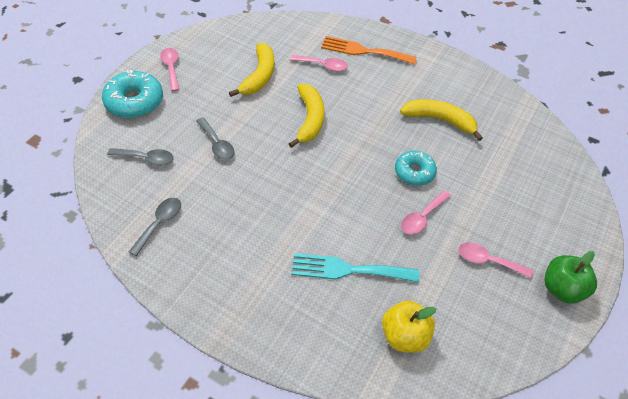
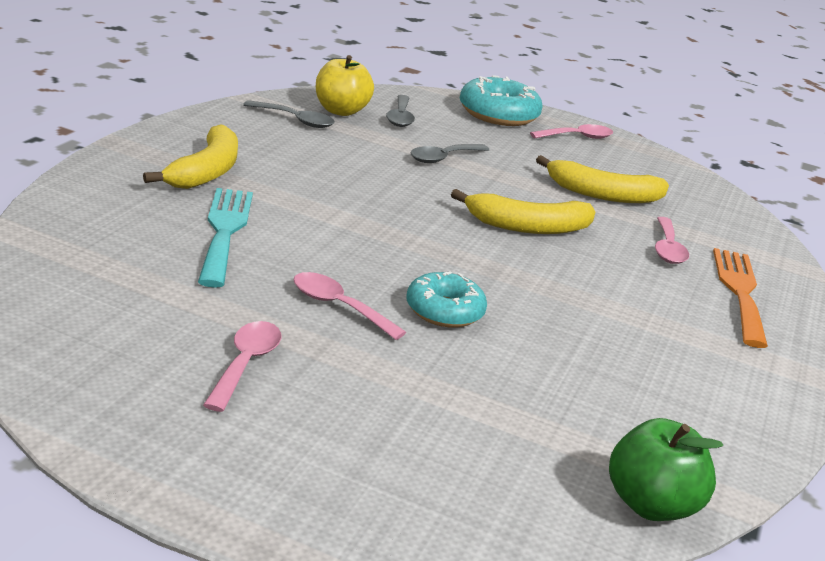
camera: 80 degrees right, 25 degrees down
yellow apple [382,300,436,353] -> yellow apple moved to [316,55,374,116]
yellow banana [400,99,483,141] -> yellow banana moved to [143,124,238,189]
green apple [544,251,597,304] -> green apple moved to [609,418,723,521]

